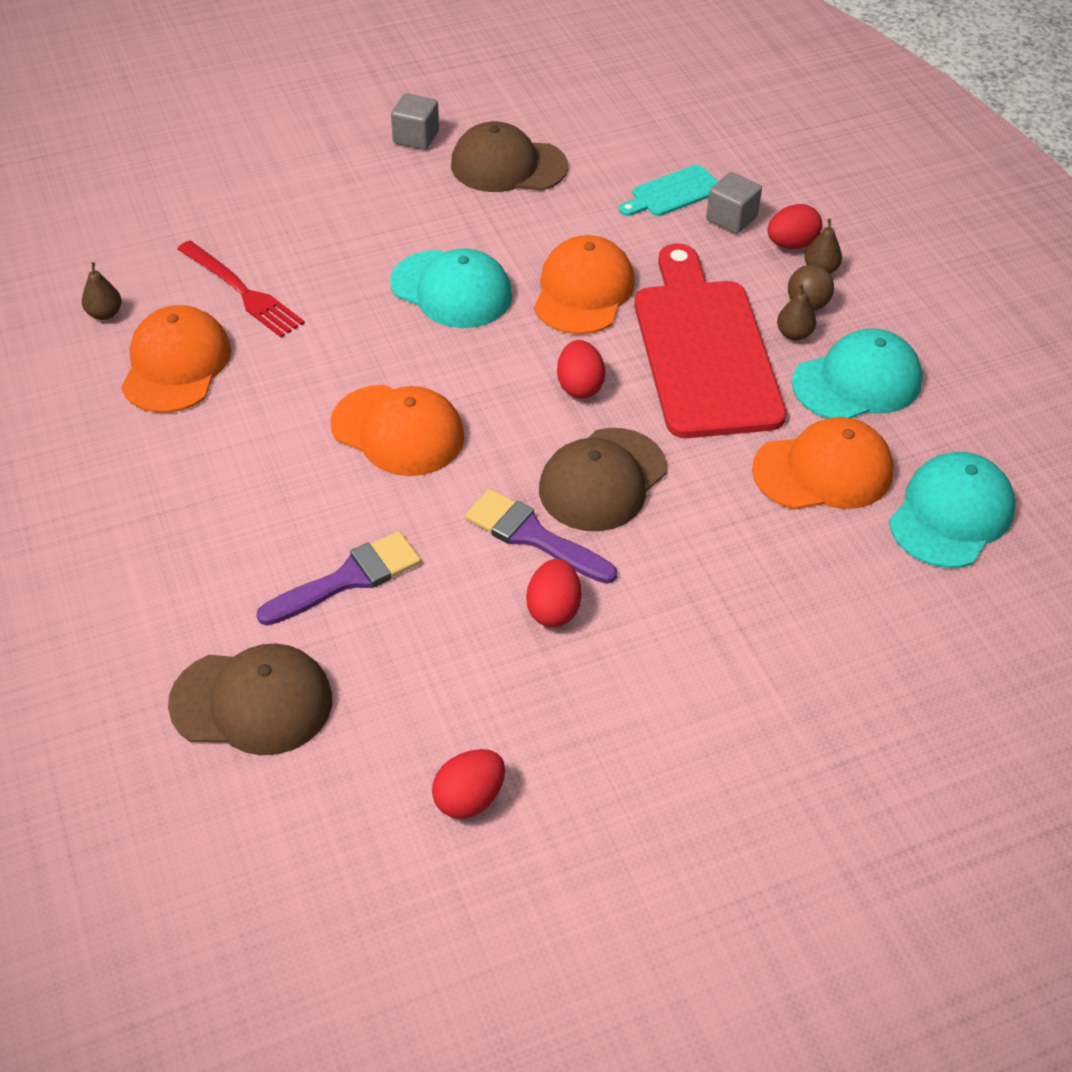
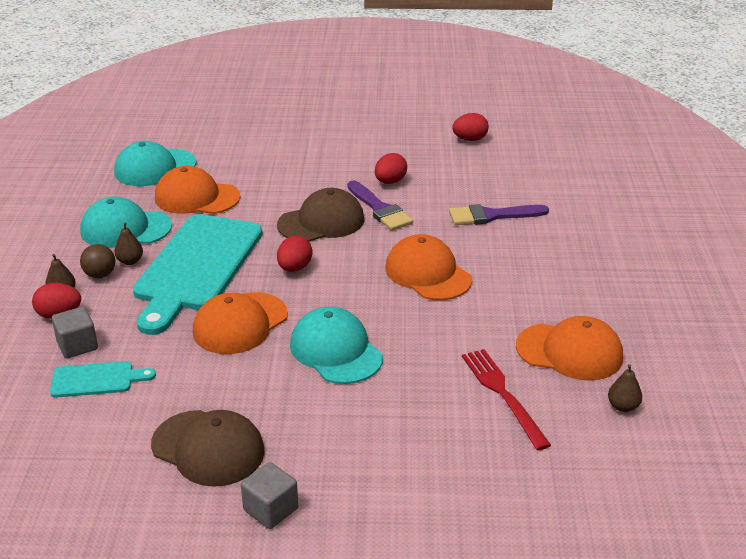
camera: 155 degrees left, 15 degrees down
orange cap [121,305,231,413] -> orange cap turned 105 degrees counterclockwise [516,316,623,381]
brown cap [168,643,332,755] -> none
red cutting board [634,244,787,438] -> turquoise cutting board [133,214,262,335]

